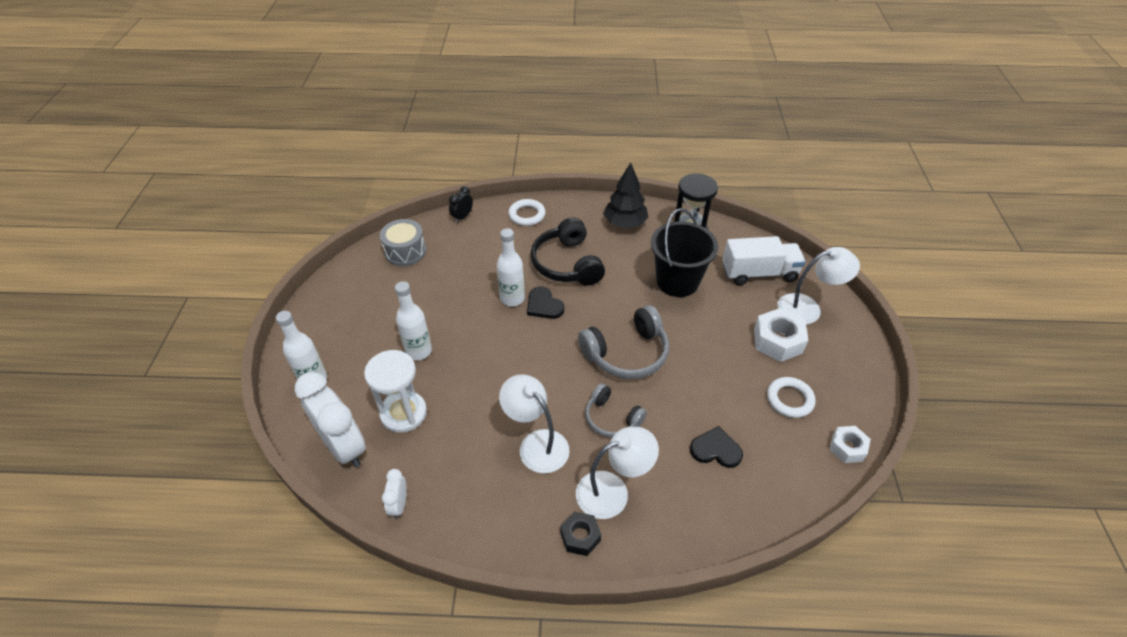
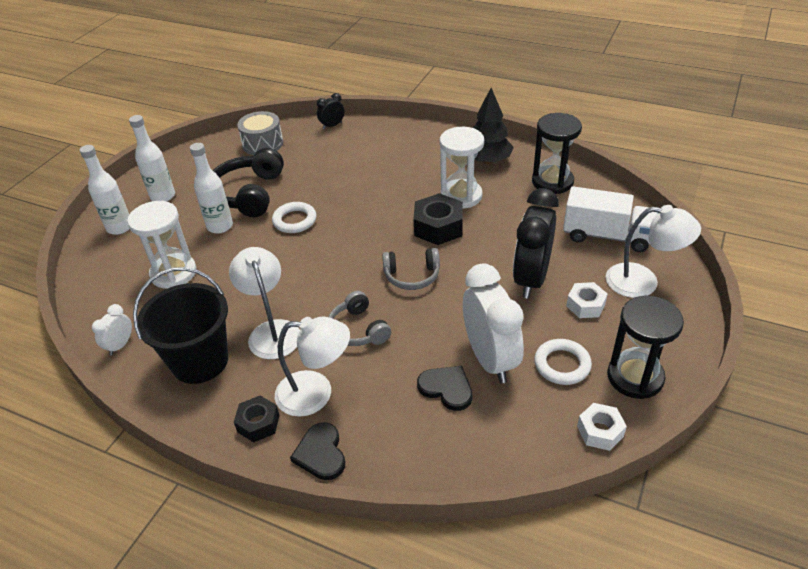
camera: 25 degrees right, 5 degrees down
white clock [295,372,366,468] -> white clock moved to [463,263,524,384]
white bottle [497,228,525,306] -> white bottle moved to [129,115,175,202]
white ring [508,199,545,226] -> white ring moved to [272,202,316,233]
black heart [527,286,564,319] -> black heart moved to [290,422,345,480]
black headphones [530,217,605,286] -> black headphones moved to [213,148,284,217]
grey headphones [578,305,669,379] -> grey headphones [382,248,440,290], size x0.62
black bucket [651,208,718,297] -> black bucket moved to [133,267,228,384]
white nut [754,308,808,362] -> white nut [566,282,608,318], size x0.63
none -> black nut [414,193,463,245]
none -> white hourglass [440,127,484,208]
none -> black clock [513,188,559,298]
none -> black hourglass [607,296,684,399]

